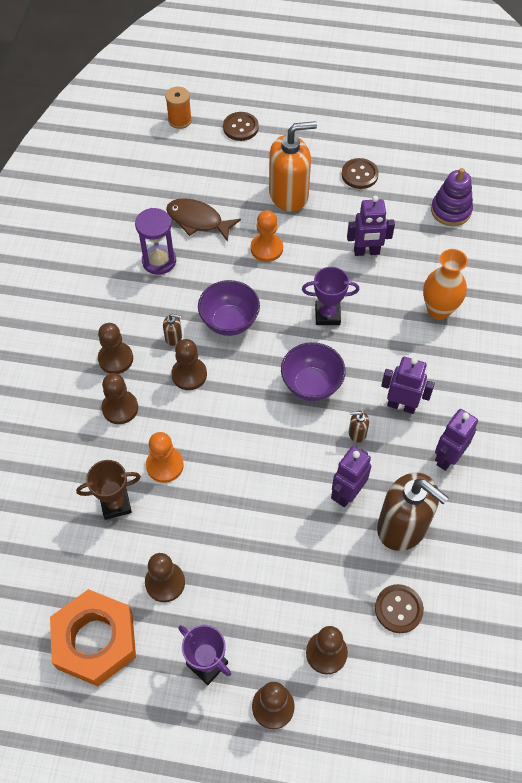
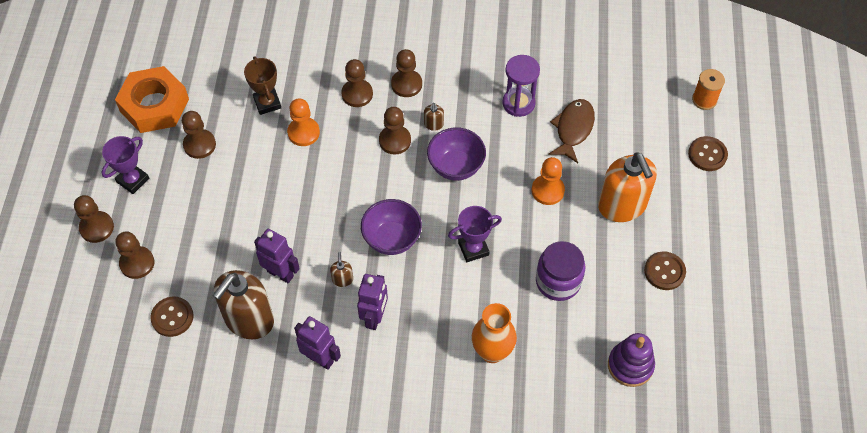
camera: 85 degrees right, 0 degrees up
purple trophy [302,267,360,325] -> purple trophy turned 75 degrees clockwise [448,206,502,262]
purple robot [347,196,395,256] -> purple jar [536,241,585,301]

